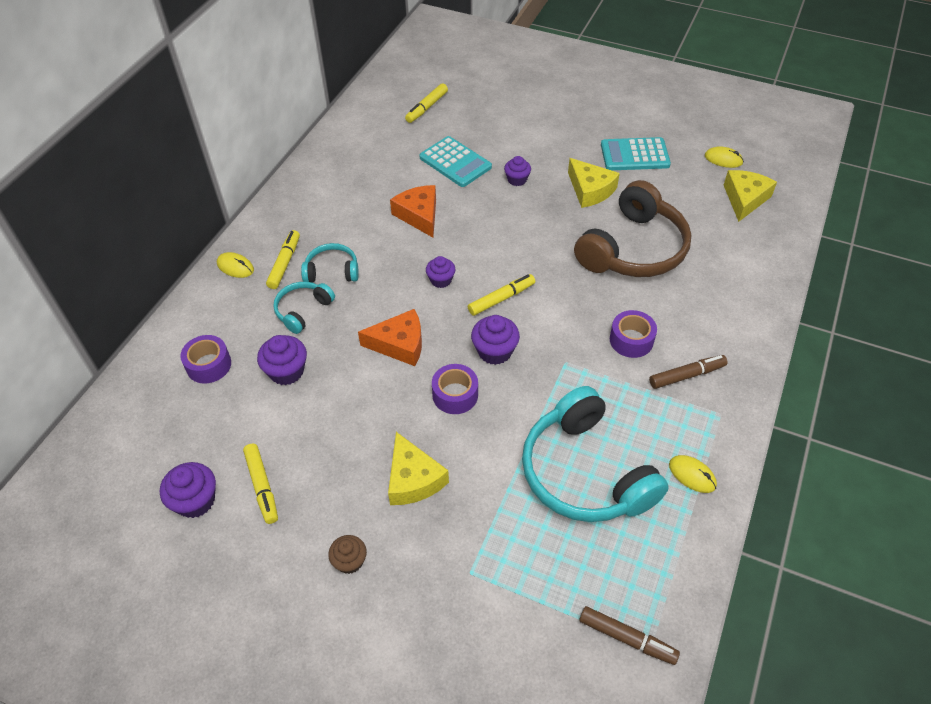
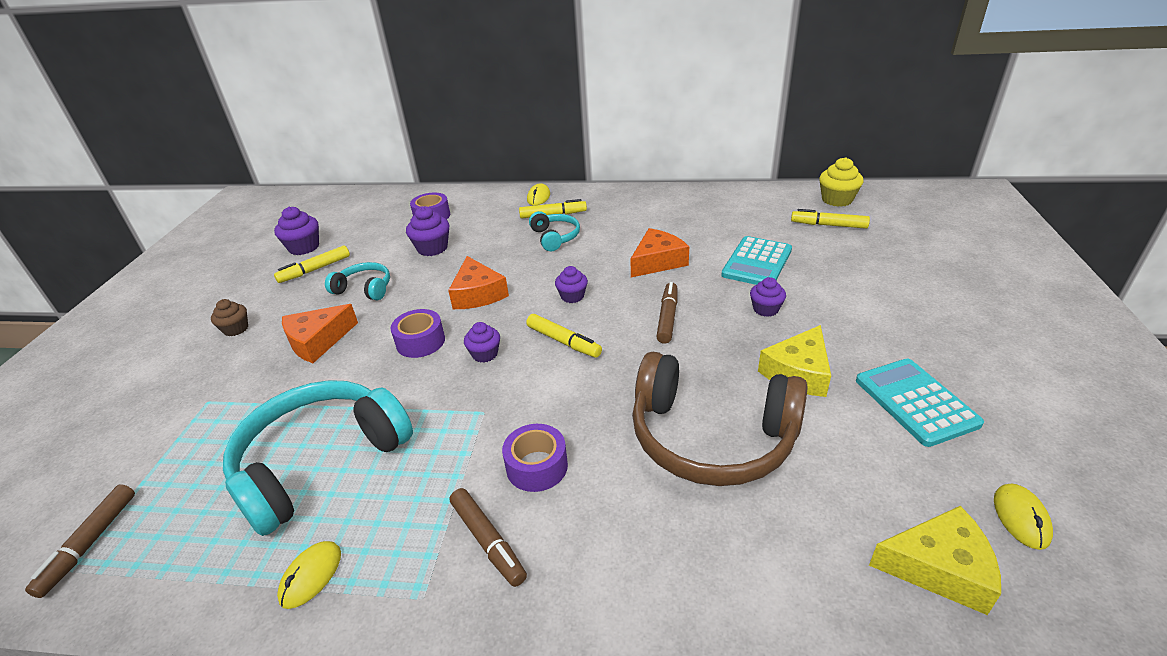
camera: 75 degrees right, 15 degrees down
turquoise headphones [273,282,335,334] -> turquoise headphones moved to [325,262,390,300]
yellow cheese [388,432,449,505] -> orange cheese [282,304,358,363]
purple cupcake [471,315,520,365] -> purple cupcake [464,322,500,362], size x0.67
none -> brown marker [656,282,678,344]
none -> yellow cupcake [819,157,864,207]

